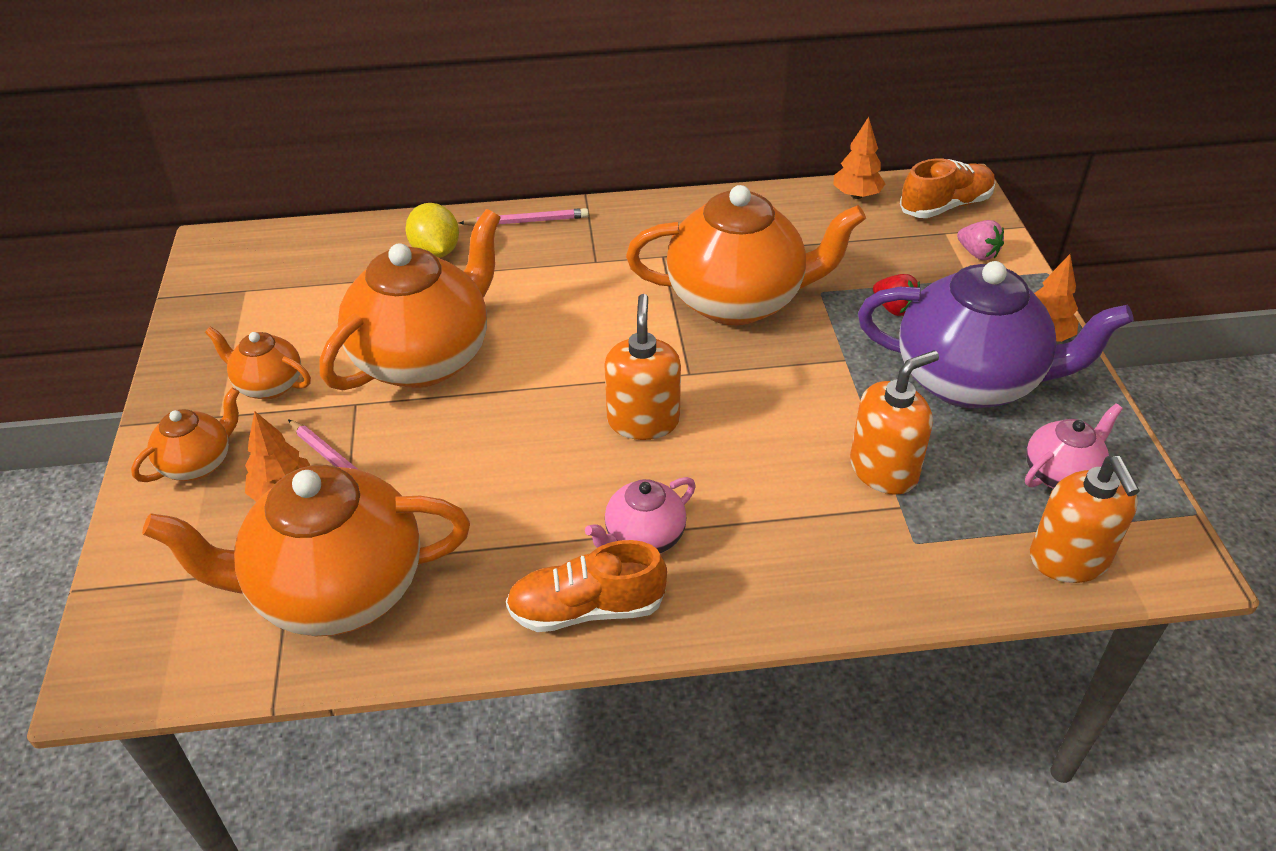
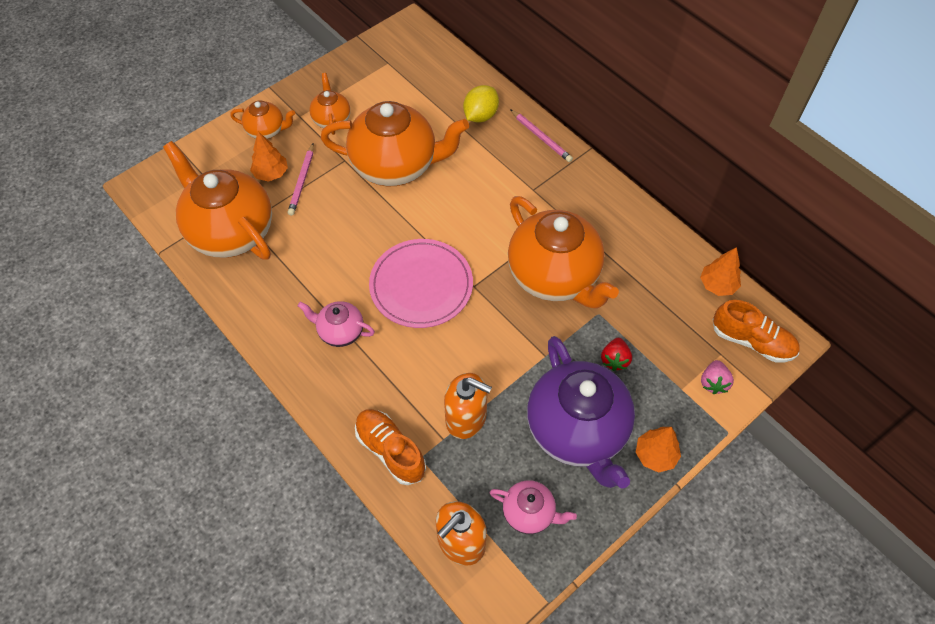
camera: 55 degrees right, 15 degrees up
orange shoe [506,540,667,632] -> orange shoe moved to [355,409,426,485]
orange soap dispenser [604,294,681,440] -> pink plate [369,239,473,328]

